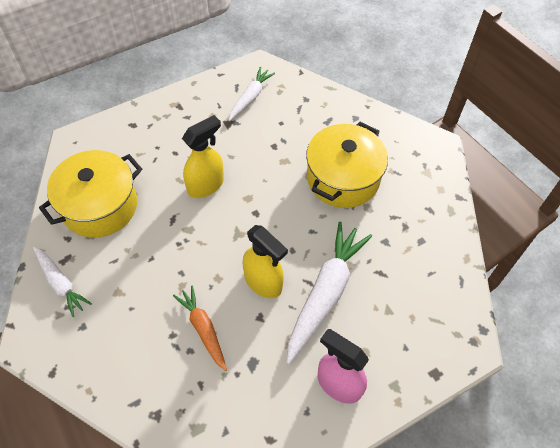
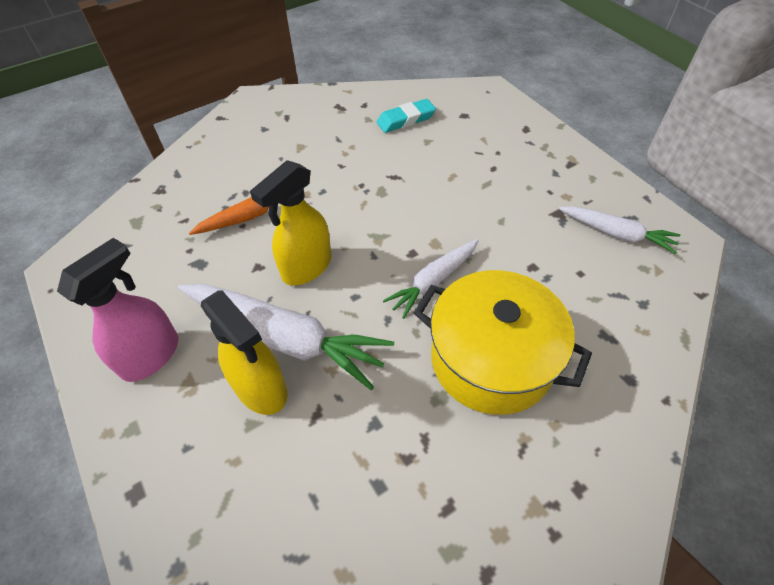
camera: 90 degrees right, 5 degrees down
white carrot [33,246,92,317] -> white carrot moved to [383,239,479,319]
yellow pot [39,150,142,238] -> turquoise eraser [377,99,436,133]
yellow spray bottle [182,115,224,198] -> yellow spray bottle moved to [201,290,287,415]

